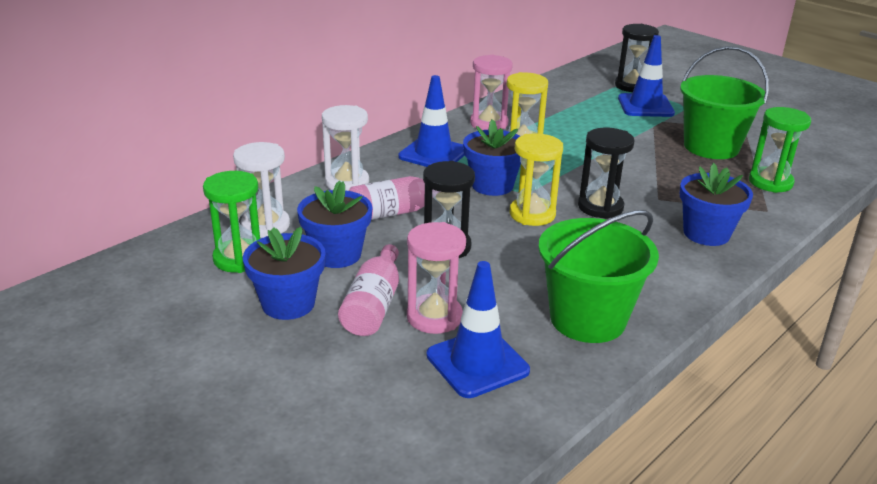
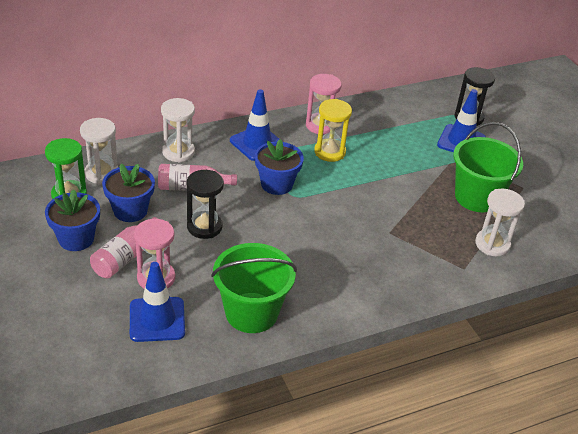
camera: 20 degrees right, 10 degrees up
yellow hourglass [510,133,563,226] -> none
black hourglass [578,127,635,219] -> none
blue flower pot [680,163,753,246] -> none
green hourglass [749,107,811,193] -> white hourglass [475,189,525,256]

